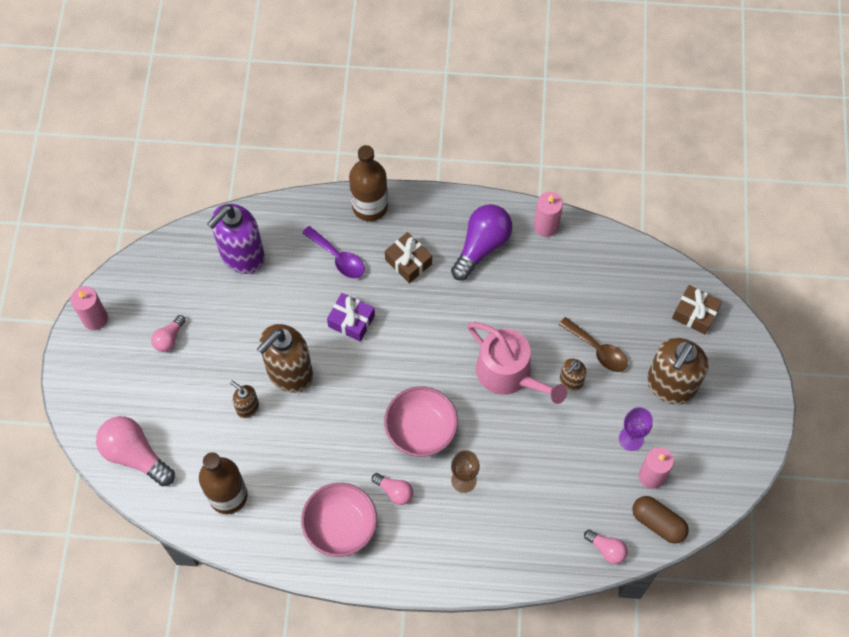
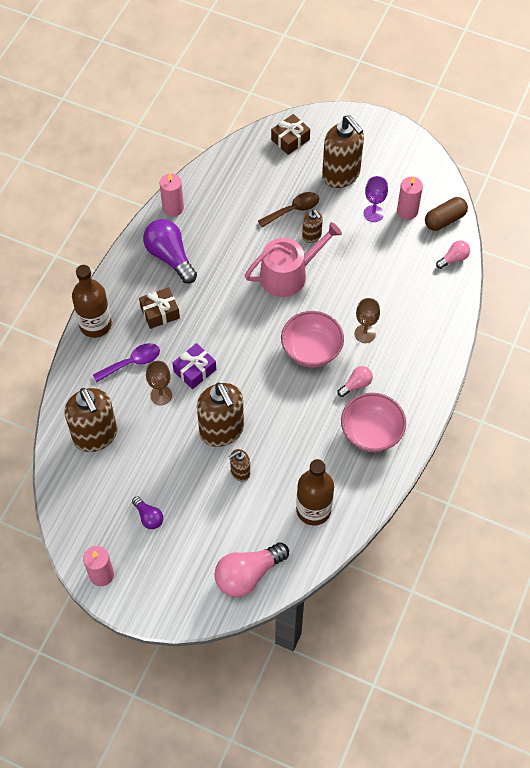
camera: 70 degrees left, 5 degrees down
pink light bulb [151,315,186,352] -> purple light bulb [132,496,163,529]
purple soap dispenser [207,204,265,274] -> brown soap dispenser [64,388,117,452]
none -> brown goblet [146,361,172,405]

